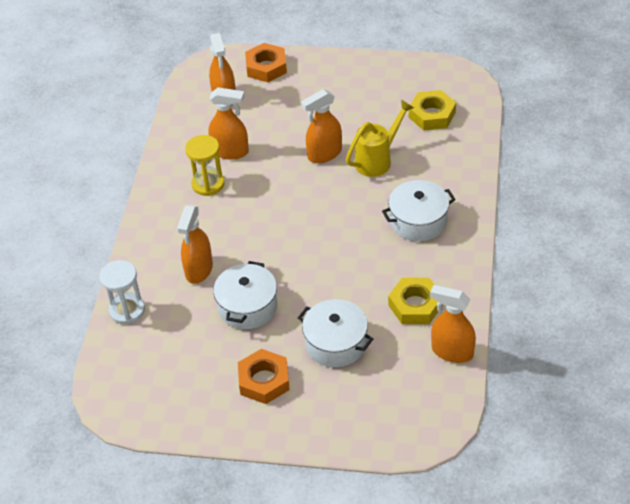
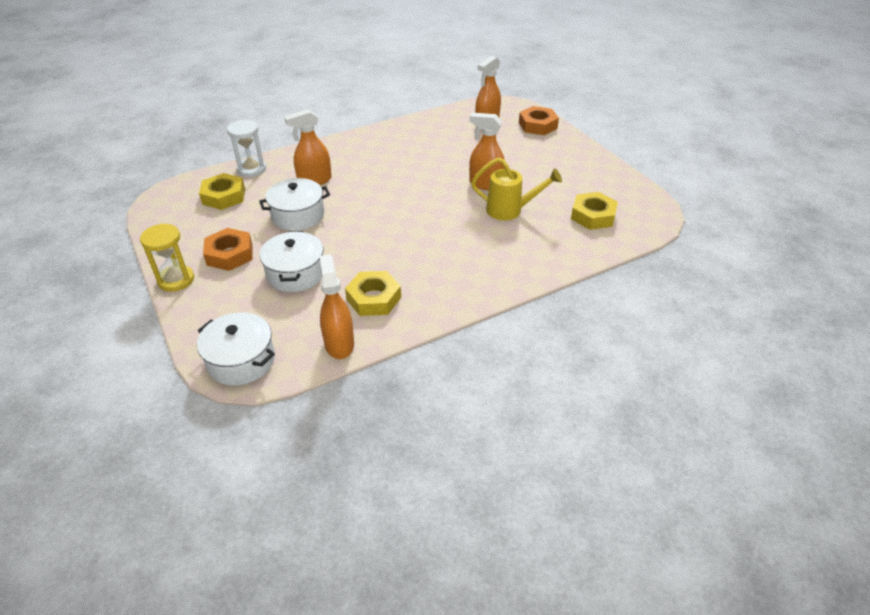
camera: 50 degrees right, 5 degrees down
yellow hourglass [185,135,225,196] -> yellow hourglass moved to [140,224,194,292]
orange spray bottle [209,87,249,160] -> none
white pot [382,180,456,241] -> white pot moved to [197,312,275,386]
none -> yellow nut [199,173,245,210]

